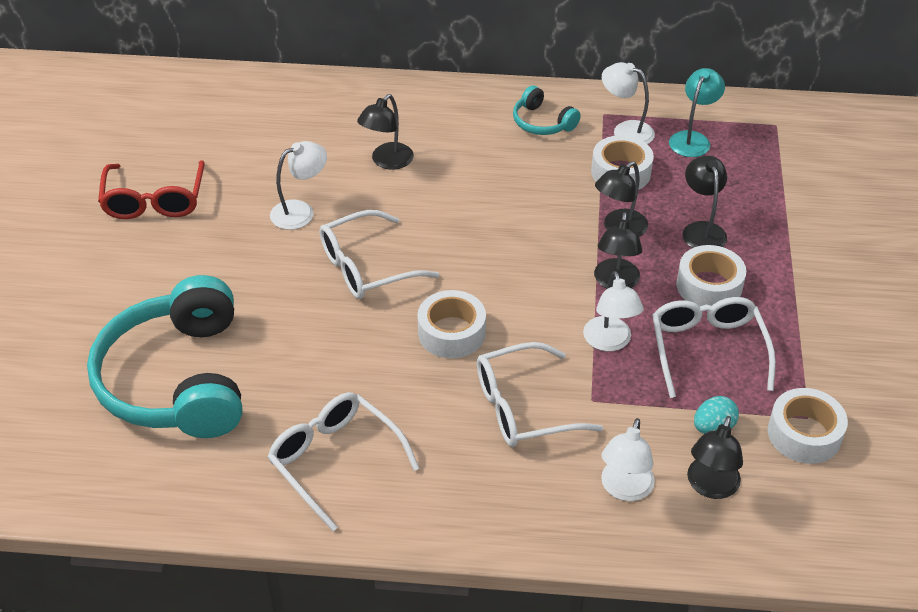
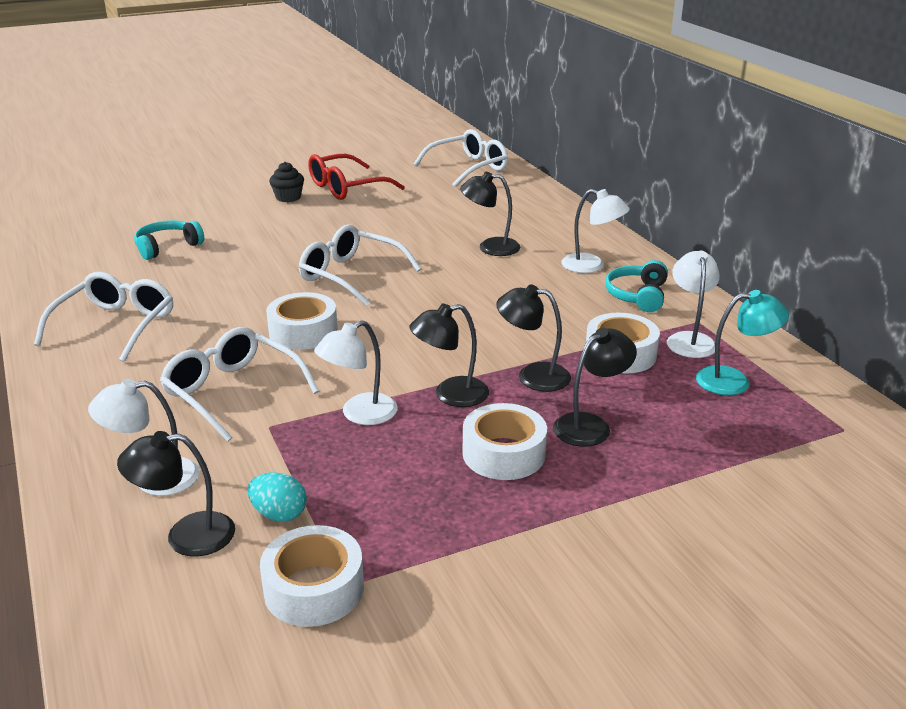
camera: 60 degrees right, 15 degrees down
turquoise headphones [87,275,242,438] -> turquoise headphones [134,220,204,260], size x0.45
white lamp [270,141,327,230] -> white lamp moved to [561,189,630,273]
white glasses [652,297,776,398] -> white glasses moved to [413,129,508,187]
none -> black cupcake [269,162,304,202]

